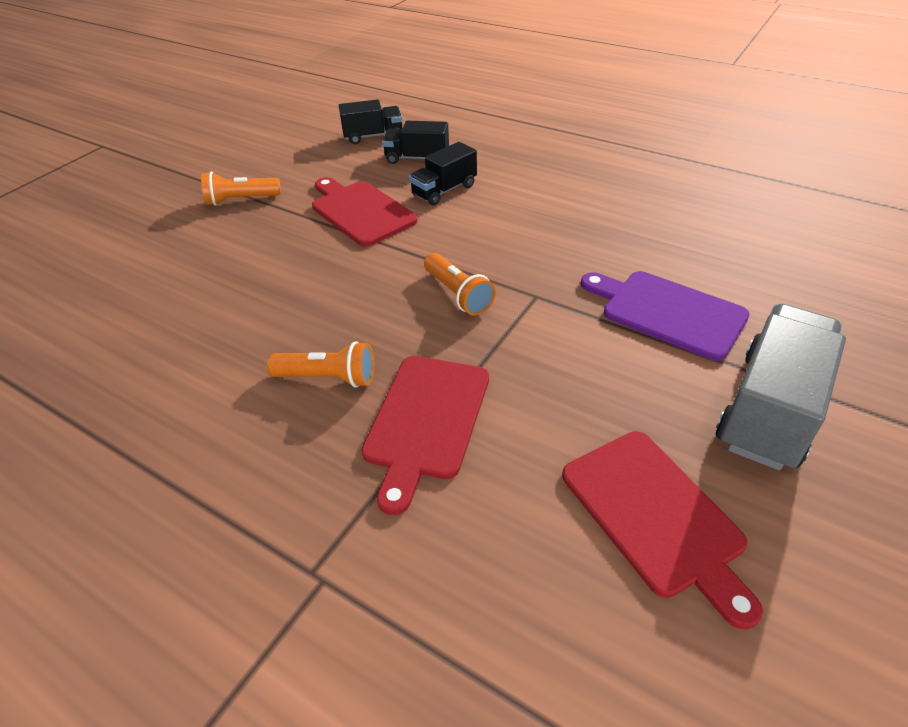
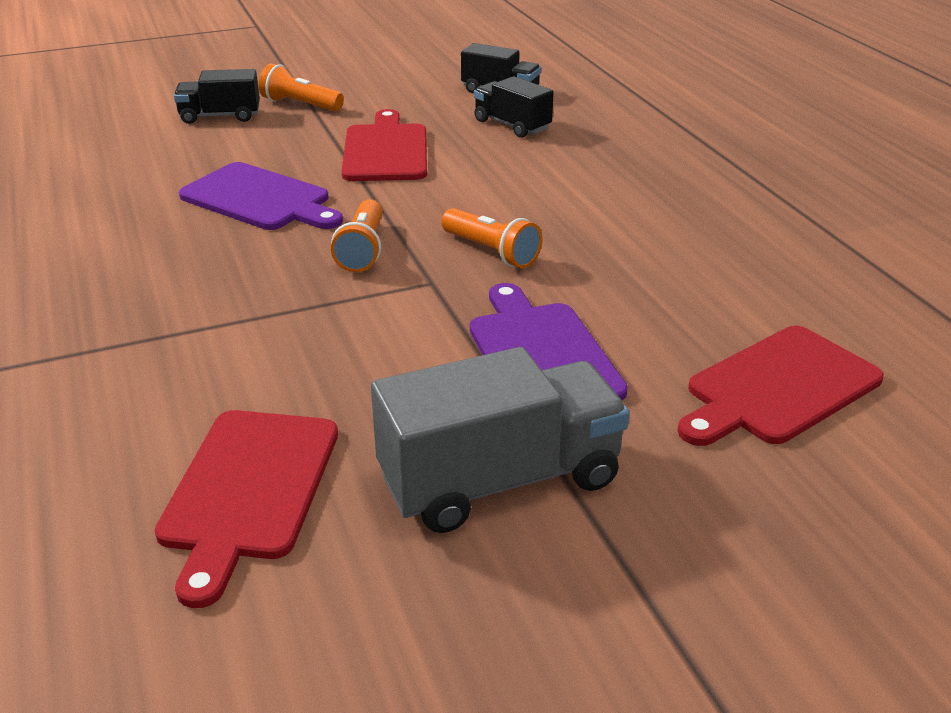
camera: 35 degrees right, 10 degrees down
orange flashlight [267,341,374,388] -> orange flashlight moved to [441,208,542,268]
red cutting board [361,356,489,515] -> red cutting board moved to [678,326,884,446]
black truck [409,142,477,206] -> black truck moved to [174,69,260,124]
none -> purple cutting board [179,162,343,230]

